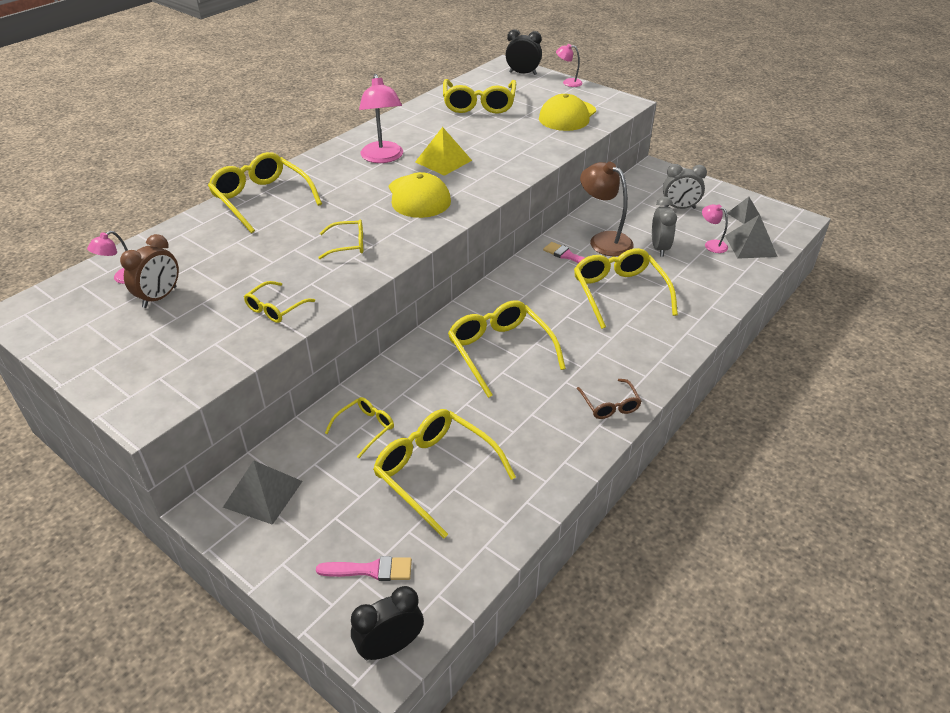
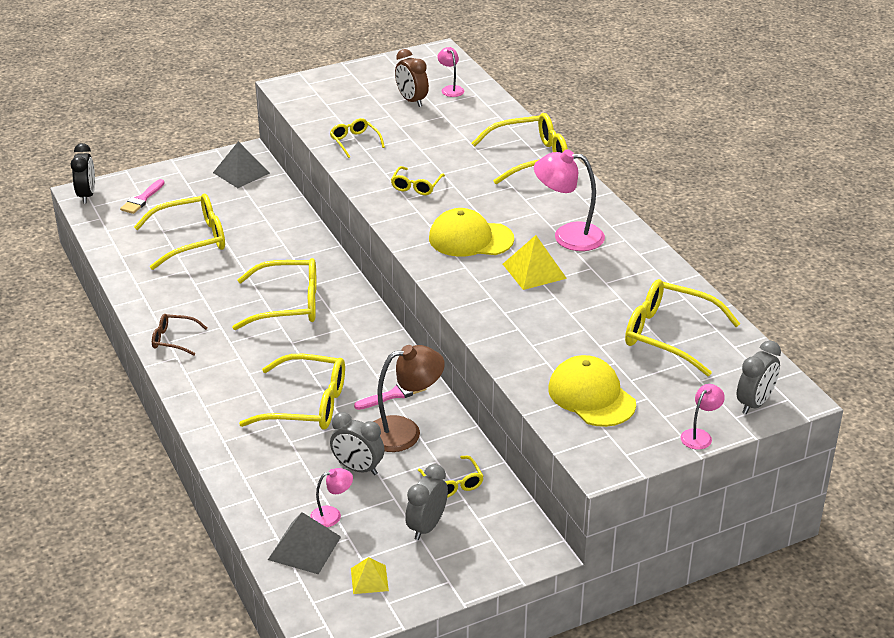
camera: 115 degrees right, 5 degrees down
yellow glasses [325,397,394,458] -> yellow glasses moved to [418,456,484,498]
black clock [506,29,542,75] -> grey clock [737,341,781,414]
grey pyramid [727,197,760,224] -> yellow pyramid [351,557,389,594]

